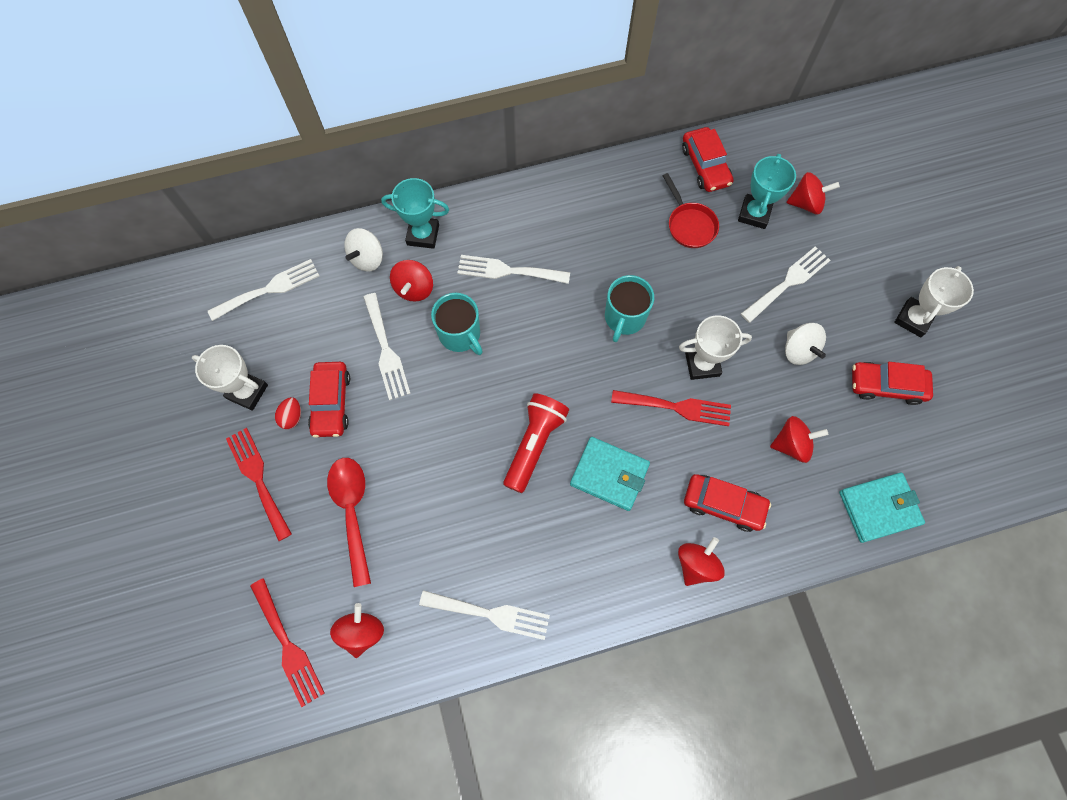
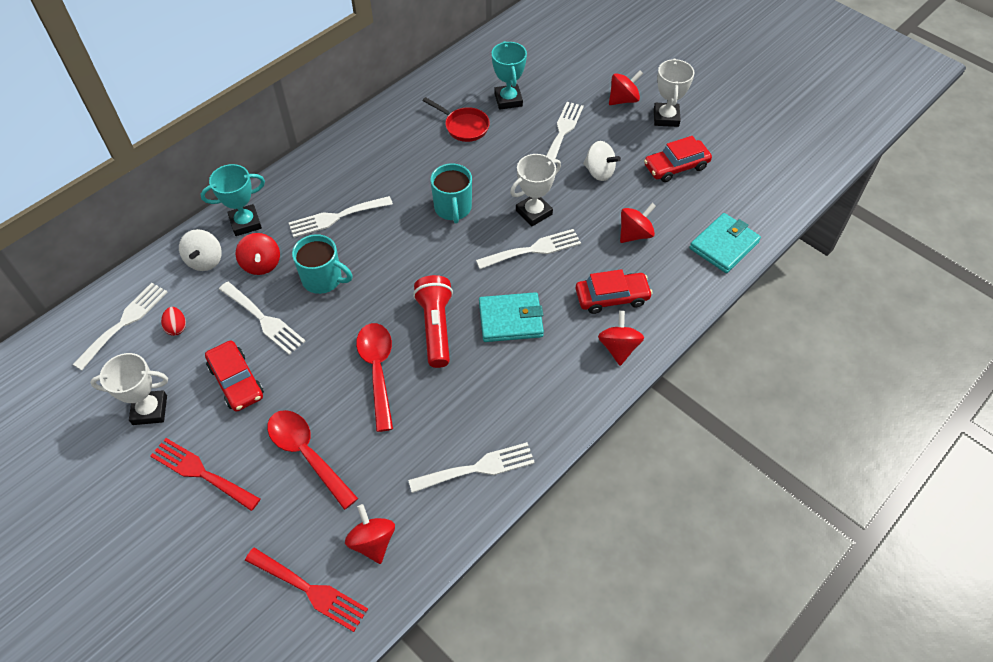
camera: 30 degrees left, 15 degrees down
red egg [275,397,301,429] -> red egg moved to [161,307,186,336]
red fork [611,390,731,426] -> white fork [476,229,581,269]
red car [682,127,733,192] -> none
red spinning top [786,172,840,214] -> red spinning top moved to [609,70,643,105]
none -> red spoon [356,323,393,432]

